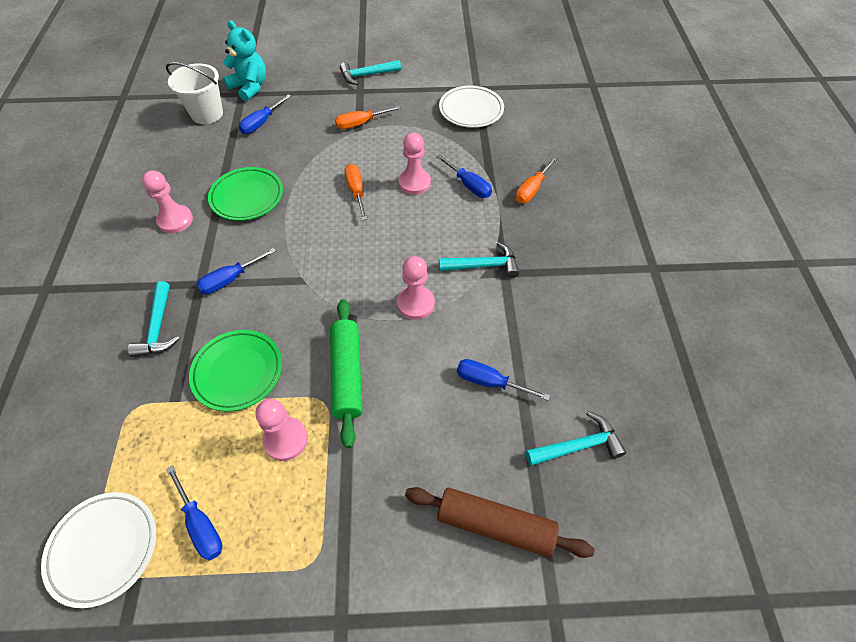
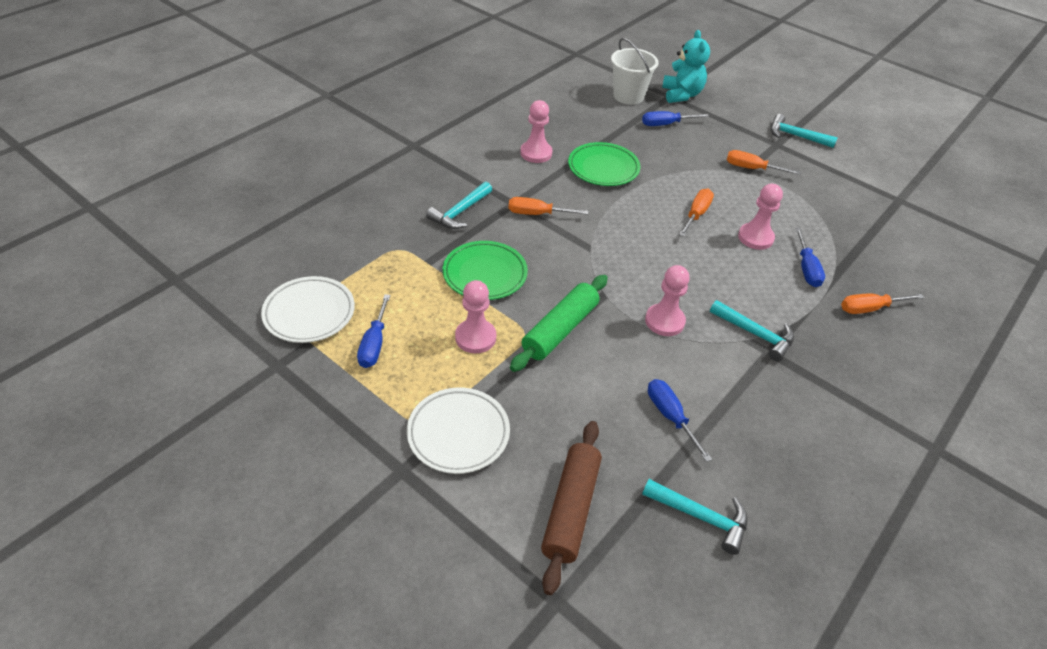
camera: 40 degrees right, 10 degrees down
blue screwdriver [196,248,276,294] -> orange screwdriver [509,197,588,215]
brown rolling pin [405,487,594,558] -> brown rolling pin turned 45 degrees clockwise [541,421,602,595]
white plate [439,85,504,128] -> white plate moved to [407,387,510,474]

